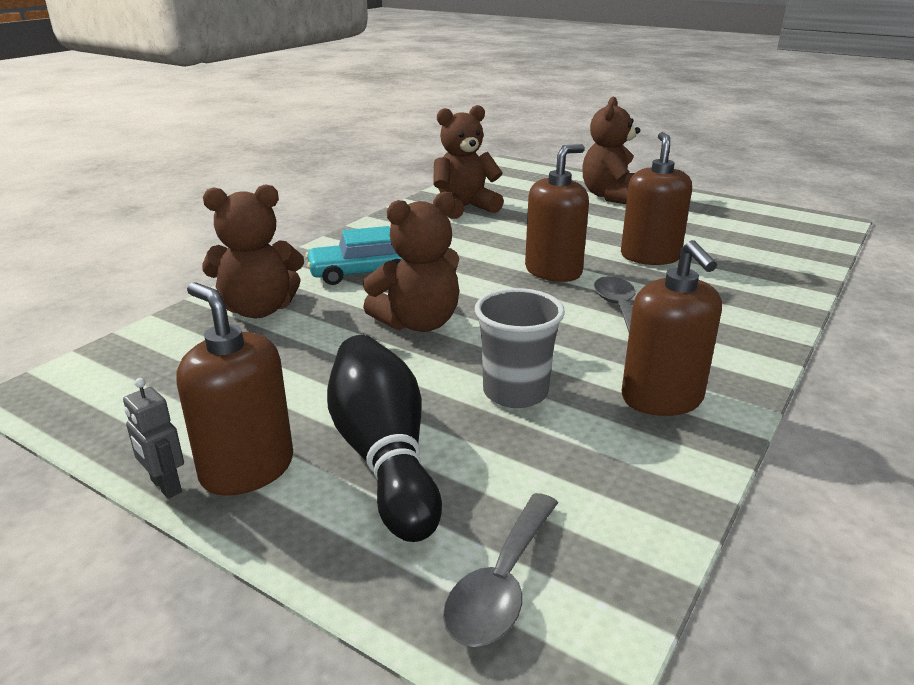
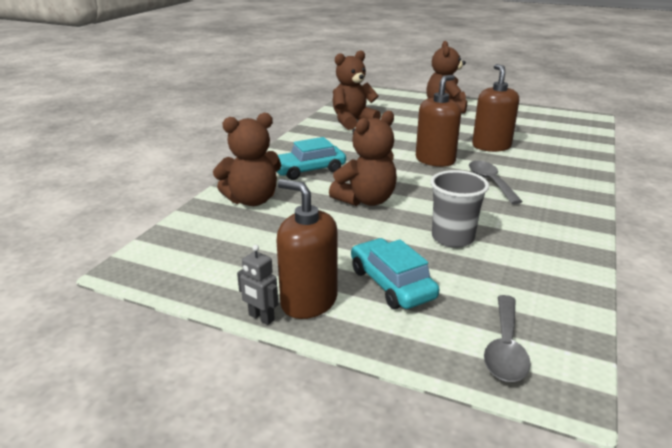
camera: 10 degrees left, 0 degrees up
black bowling pin [327,335,442,542] -> turquoise car [351,238,439,309]
brown soap dispenser [622,240,722,416] -> none

